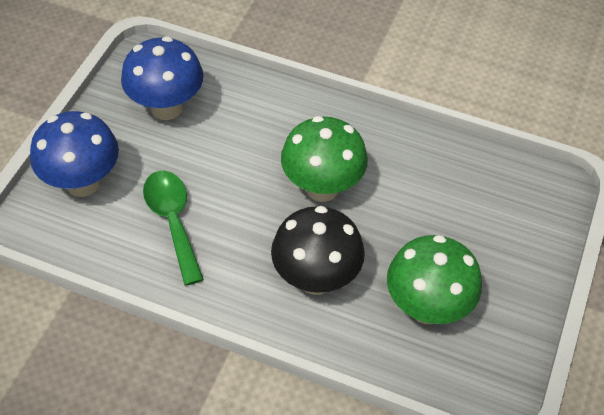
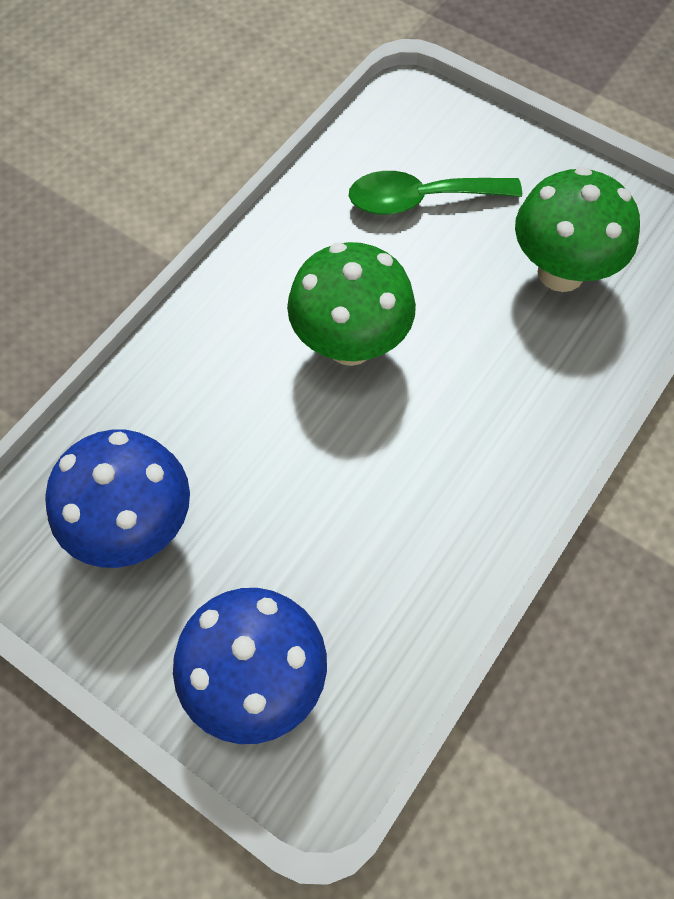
camera: 75 degrees left, 10 degrees up
green spoon [143,171,204,286] -> green spoon moved to [349,171,522,215]
black mushroom [271,206,365,295] -> none

